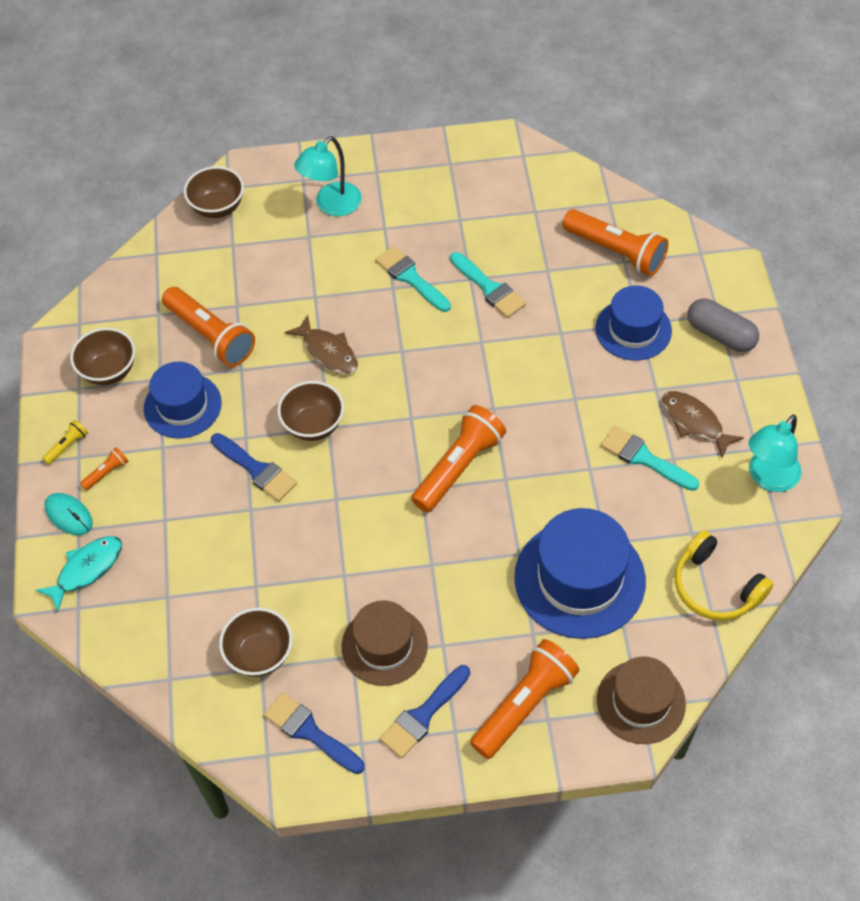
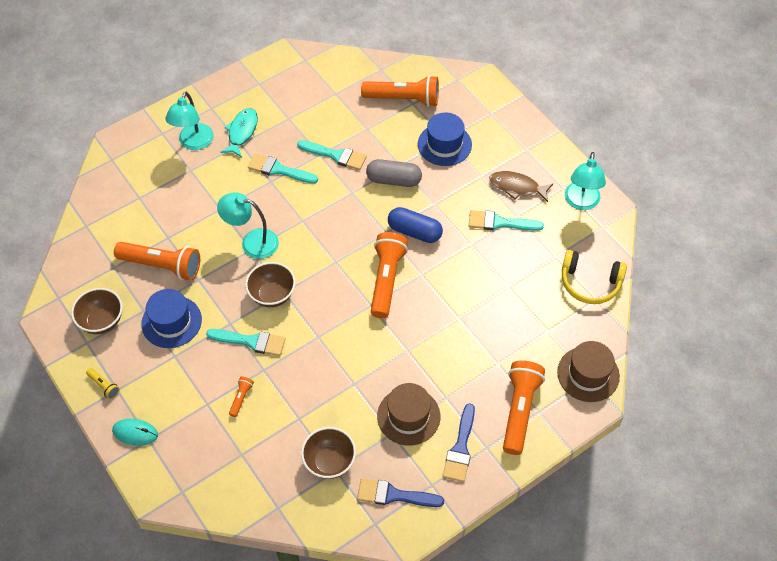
camera: 30 degrees left, 0 degrees up
turquoise fish [36,536,122,612] -> turquoise fish moved to [220,108,258,157]
yellow flashlight [42,420,88,465] -> yellow flashlight turned 120 degrees clockwise [86,368,120,399]
orange flashlight [80,447,128,491] -> orange flashlight moved to [229,377,254,417]
brown bowl [184,166,244,218] -> none
blue brush [211,433,297,501] -> turquoise brush [206,329,286,356]
brown fish [285,314,358,374] -> turquoise lamp [217,192,279,259]
blue hat [514,508,646,639] -> none
grey capsule [687,299,759,352] -> grey capsule moved to [366,159,422,187]
none -> blue capsule [388,207,443,243]

